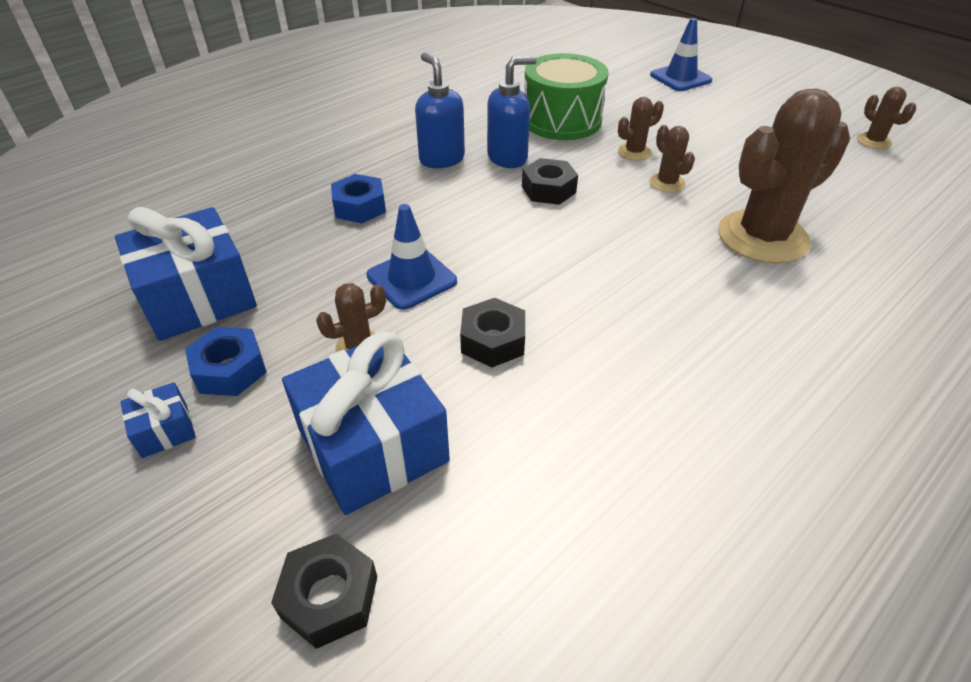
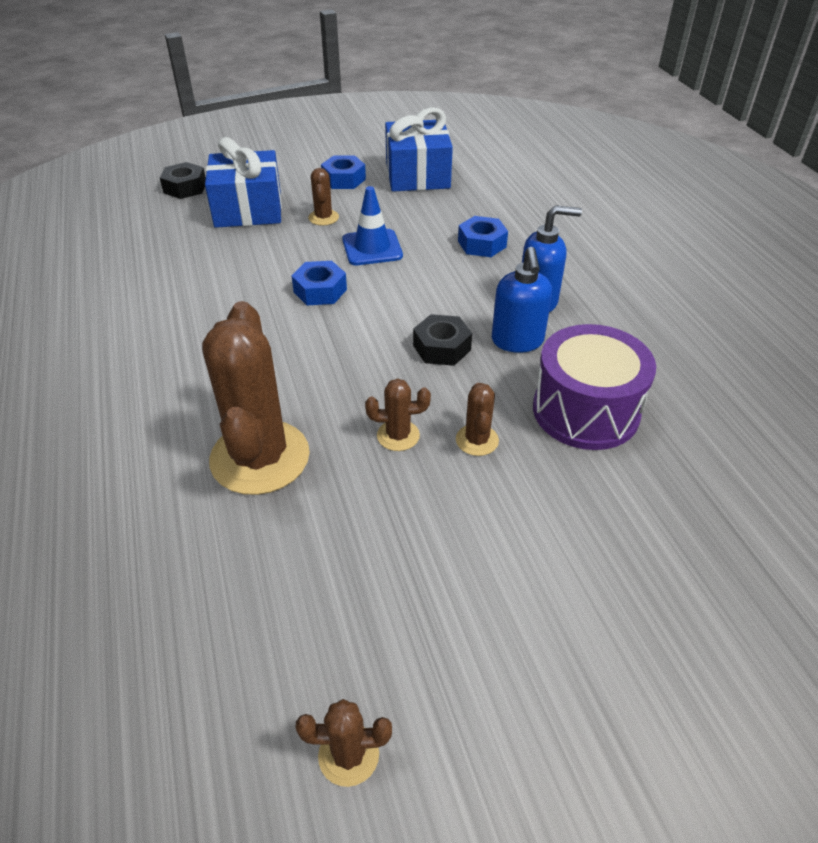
camera: 115 degrees right, 0 degrees up
blue gift [120,382,196,458] -> none
black nut [460,298,525,367] -> none
green drum [524,53,609,140] -> purple drum [533,324,656,450]
blue traffic cone [650,18,713,91] -> none
none -> blue nut [291,261,347,305]

